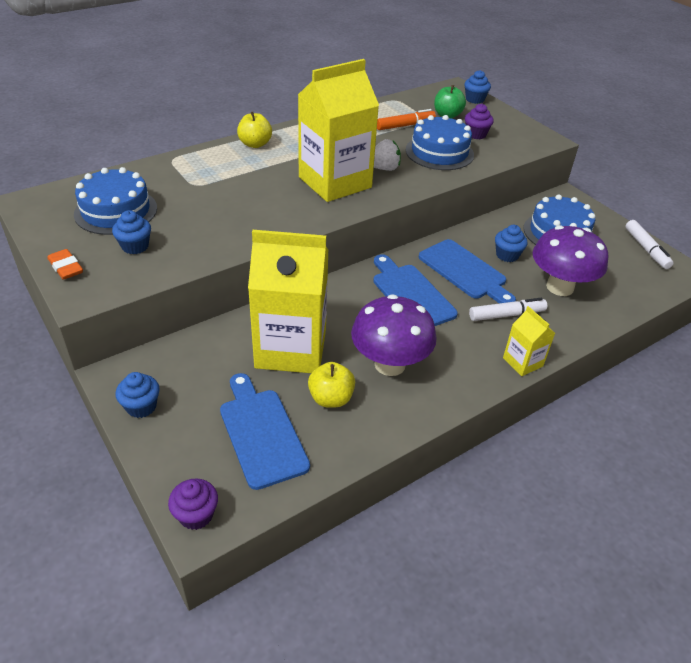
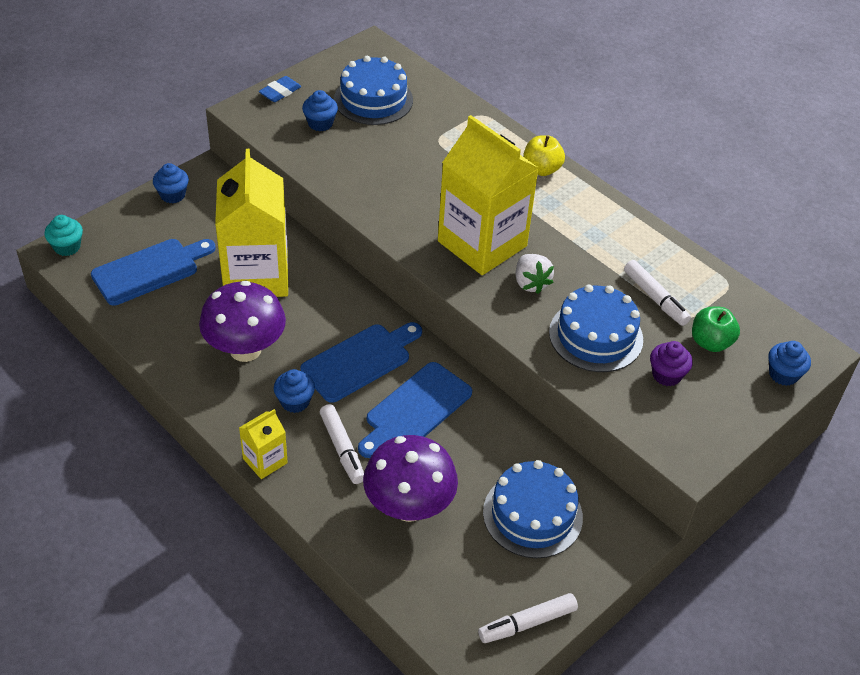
camera: 80 degrees right, 5 degrees up
orange eraser [48,249,83,280] -> blue eraser [259,76,301,102]
purple cupcake [168,478,218,530] -> turquoise cupcake [44,215,83,256]
yellow apple [308,362,355,408] -> none
orange marker [377,109,436,130] -> white marker [624,260,691,326]
blue cupcake [495,225,527,262] -> blue cupcake moved to [274,369,315,413]

